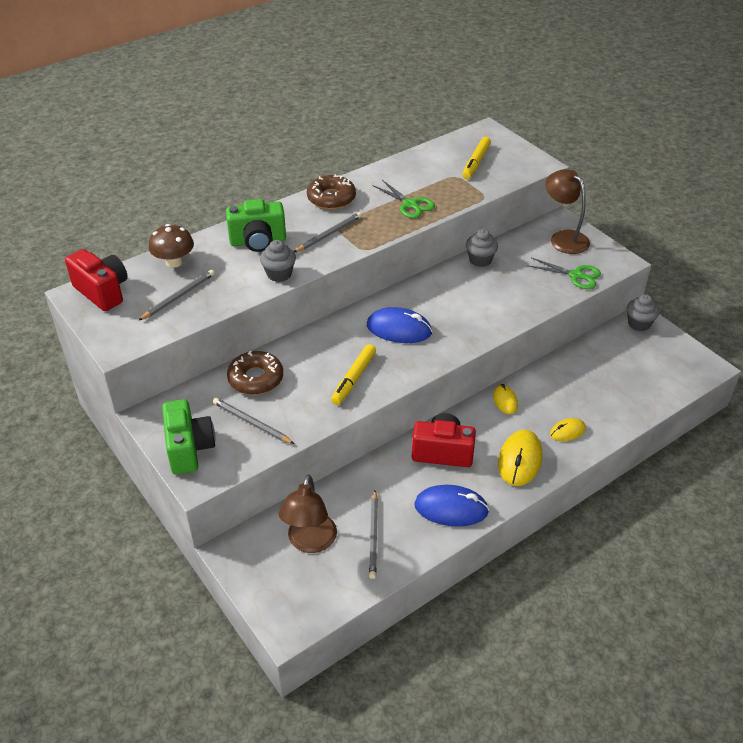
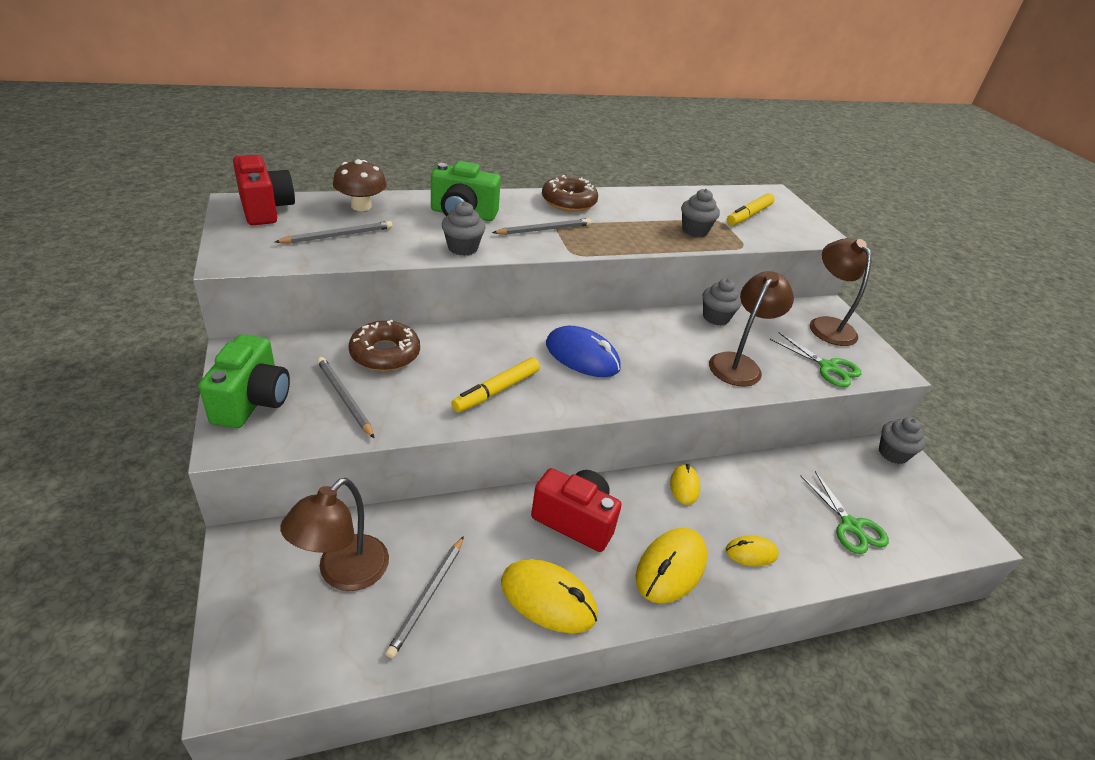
camera: 15 degrees right, 5 degrees down
green scissors [373,180,435,218] -> green scissors moved to [801,471,889,554]
blue mouse [414,485,489,527] -> yellow mouse [501,559,598,633]
none -> grey cupcake [681,189,720,237]
none -> brown lamp [709,271,794,387]

